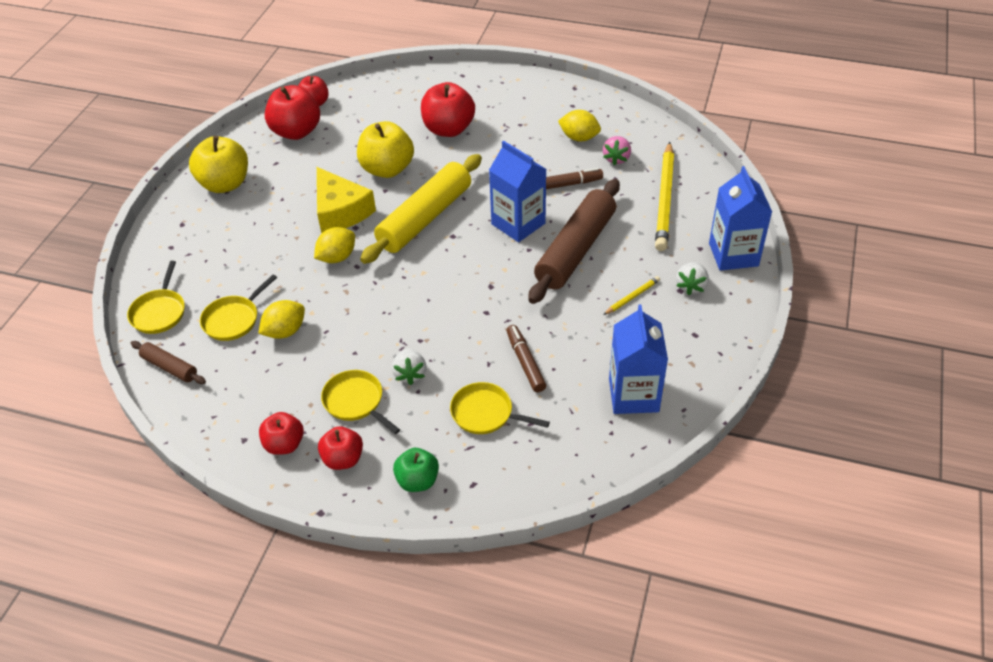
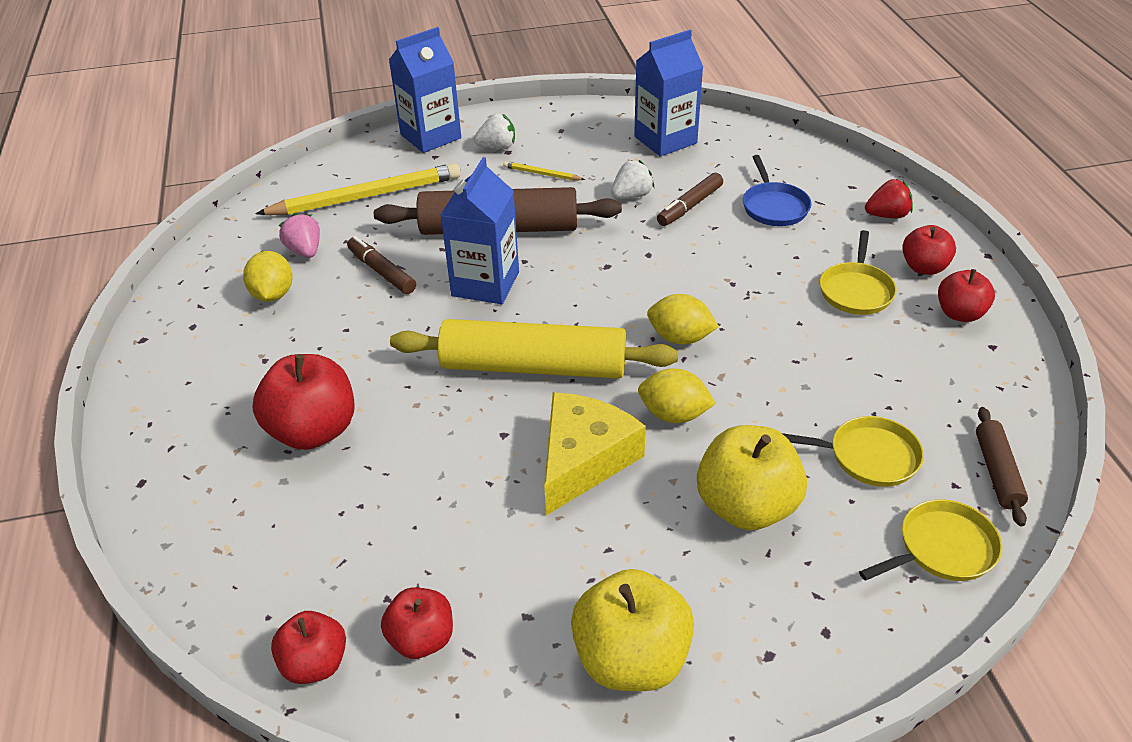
camera: 120 degrees left, 5 degrees down
yellow lemon [258,300,305,339] -> yellow lemon moved to [647,294,719,344]
red apple [265,85,320,140] -> red apple [381,587,453,659], size x0.61
yellow apple [357,121,414,178] -> yellow apple moved to [697,425,807,530]
white strawberry [392,348,426,385] -> white strawberry moved to [611,160,654,199]
green apple [393,448,439,492] -> red strawberry [865,179,913,219]
yellow pan [450,382,550,434] -> blue pan [743,155,812,226]
pink strawberry [603,136,631,166] -> pink strawberry turned 105 degrees counterclockwise [279,213,320,258]

